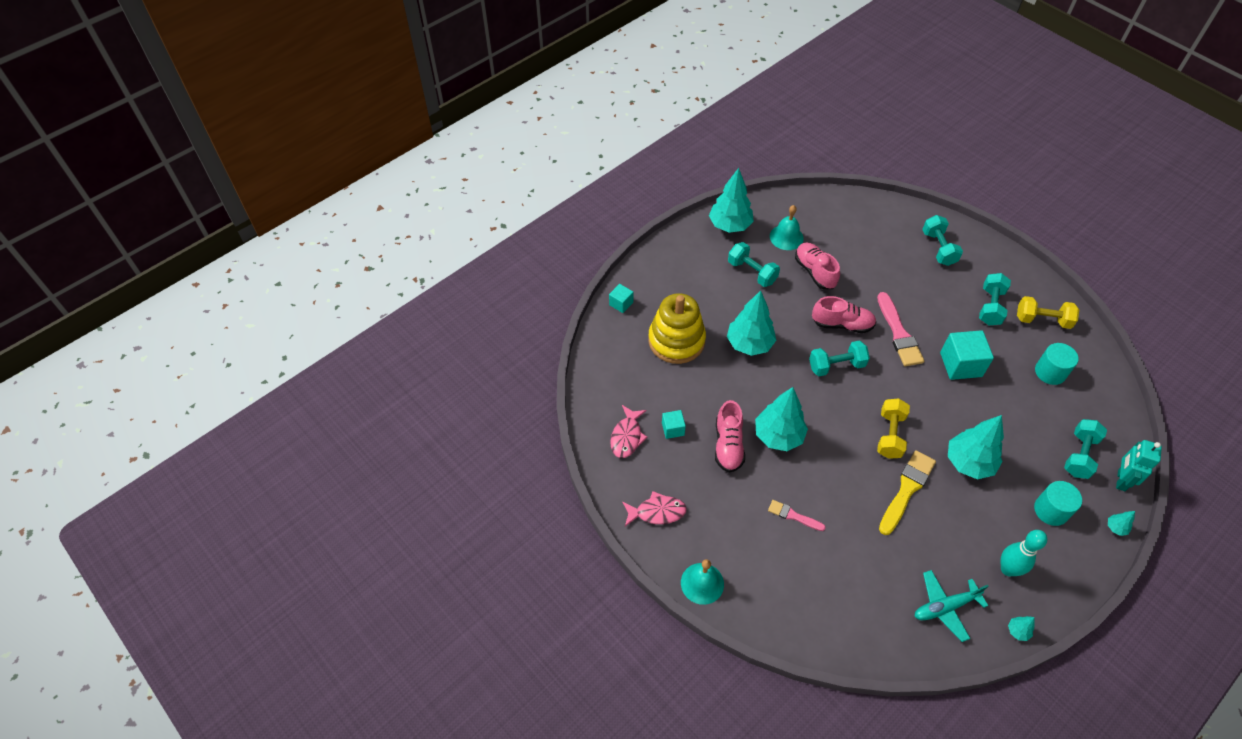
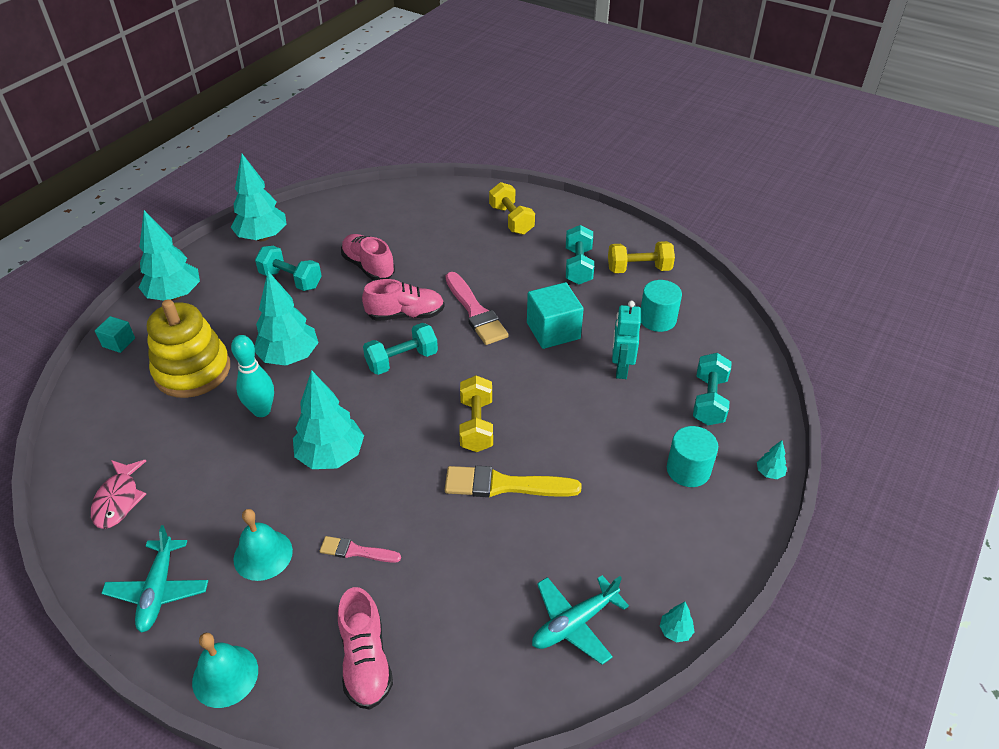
camera: 15 degrees left, 10 degrees down
pink fish [622,491,687,526] -> turquoise plane [101,525,208,633]
turquoise cube [662,410,686,439] -> none
pink shoe [715,400,745,473] -> pink shoe moved to [338,587,393,710]
turquoise bell [770,205,804,250] -> turquoise bell moved to [233,509,293,581]
yellow brush [879,450,936,535] -> yellow brush turned 105 degrees counterclockwise [445,466,581,497]
turquoise dumbbell [922,215,963,266] -> yellow dumbbell [489,182,535,235]
turquoise tree [948,415,1004,479] -> turquoise tree moved to [138,210,200,301]
turquoise bowling pin [1001,530,1047,576] -> turquoise bowling pin moved to [231,335,274,417]
turquoise robot [1116,440,1162,491] -> turquoise robot moved to [612,301,641,379]

